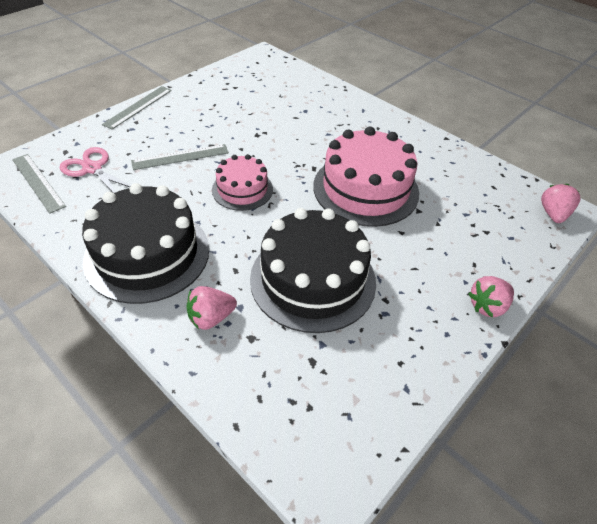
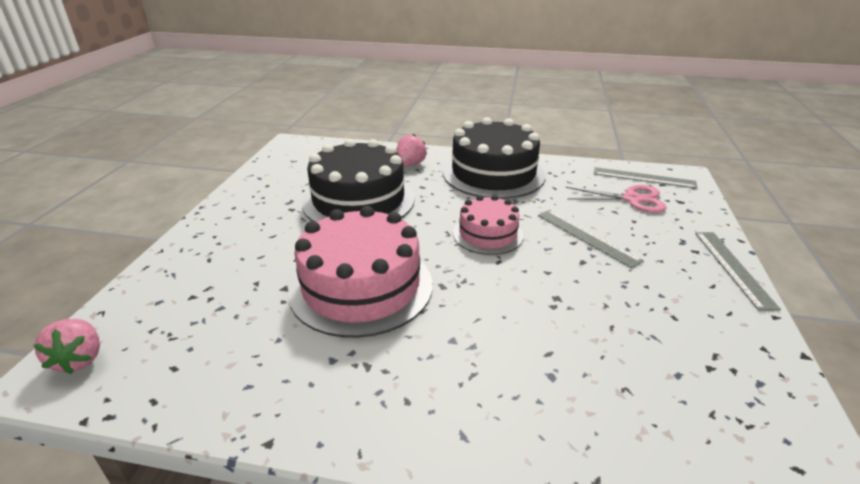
camera: 150 degrees right, 15 degrees down
grey ruler [131,144,229,170] -> grey ruler turned 75 degrees counterclockwise [538,210,644,268]
pink strawberry [468,276,514,317] -> none

